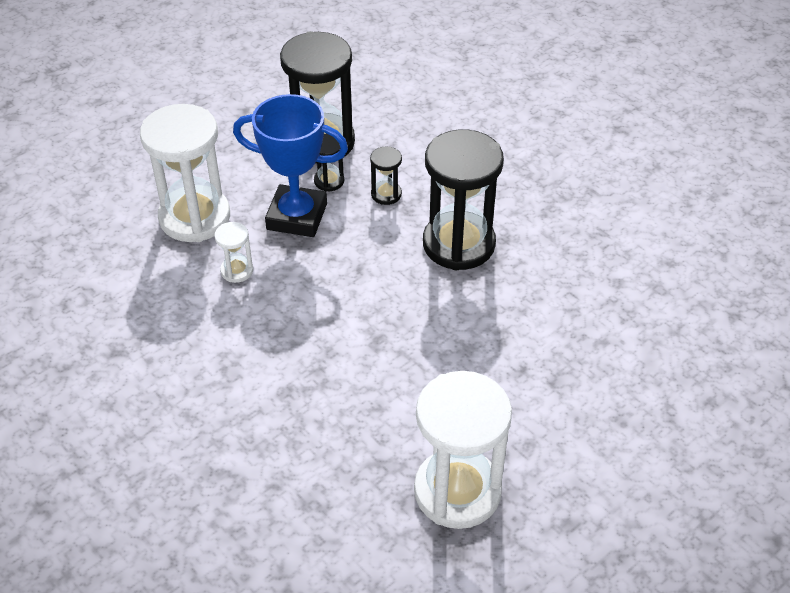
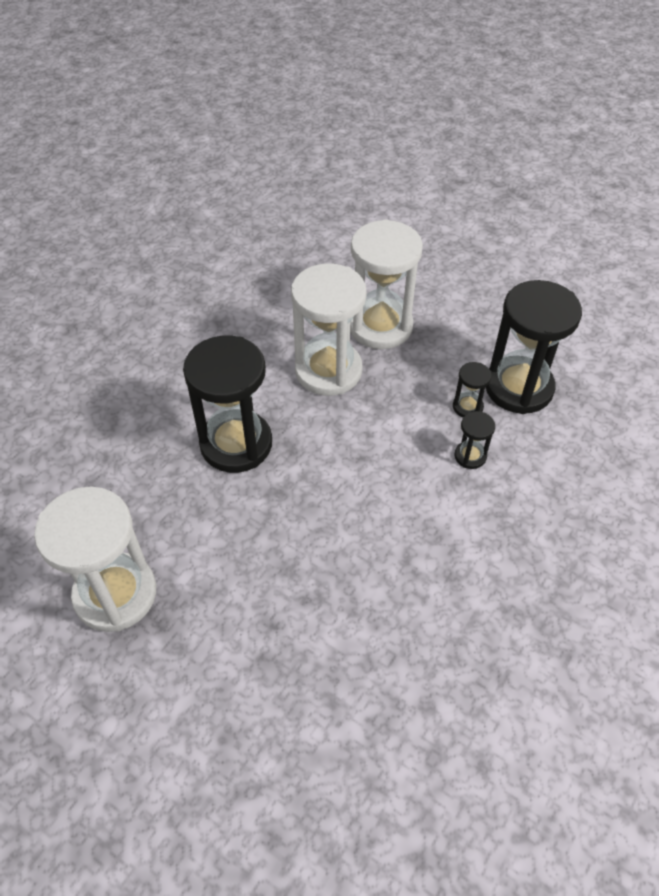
camera: 75 degrees right, 5 degrees up
white hourglass [214,222,253,283] -> white hourglass [291,263,367,396], size x2.27
blue trophy [233,94,348,237] -> none
black hourglass [423,130,504,270] -> black hourglass moved to [183,336,272,473]

